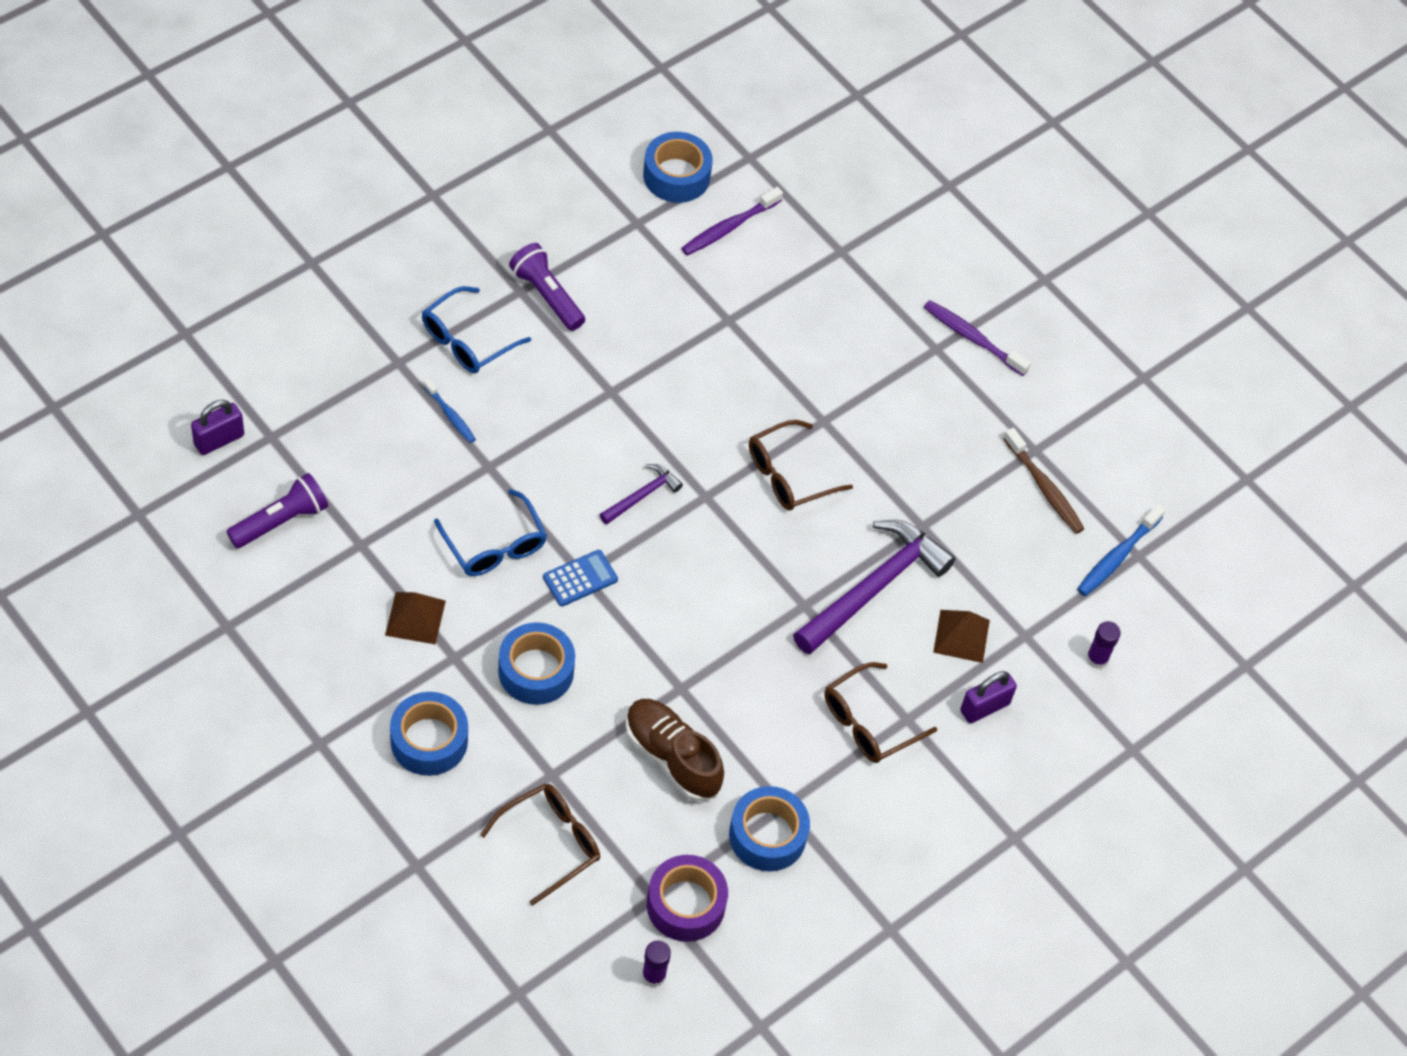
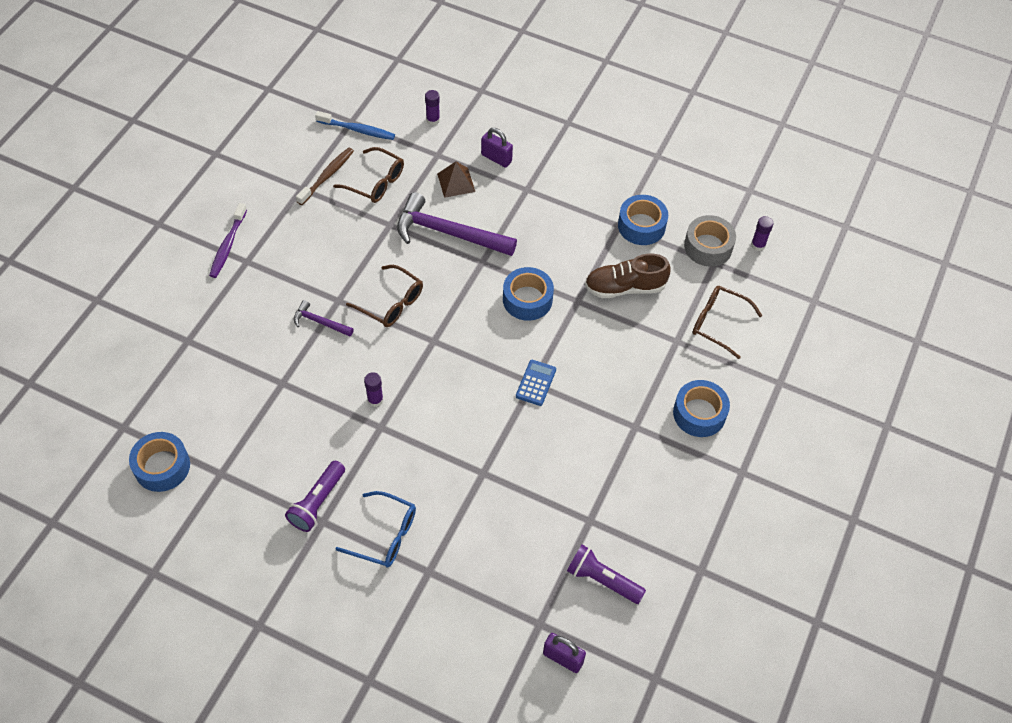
camera: 110 degrees left, 0 degrees up
brown pyramid [385,592,446,644] -> none
blue toothbrush [424,378,476,443] -> none
blue glasses [434,489,547,576] -> none
blue tape [498,622,575,705] -> blue tape moved to [503,267,554,321]
blue calculator [543,550,618,607] -> blue calculator turned 75 degrees clockwise [516,360,556,406]
purple hammer [600,464,683,525] -> purple hammer moved to [294,300,354,337]
brown shoe [626,699,724,802] -> brown shoe turned 60 degrees clockwise [585,254,670,298]
purple tape [647,855,728,942] -> grey tape [684,215,736,267]
purple toothbrush [681,187,783,255] -> none
brown glasses [824,662,937,763] -> brown glasses moved to [333,147,404,203]
none -> purple glue stick [364,372,383,407]

